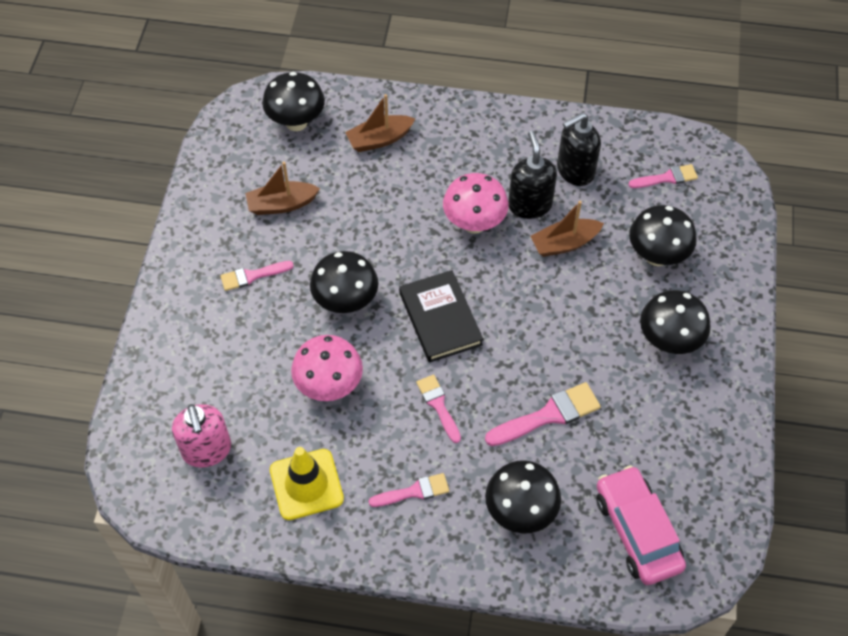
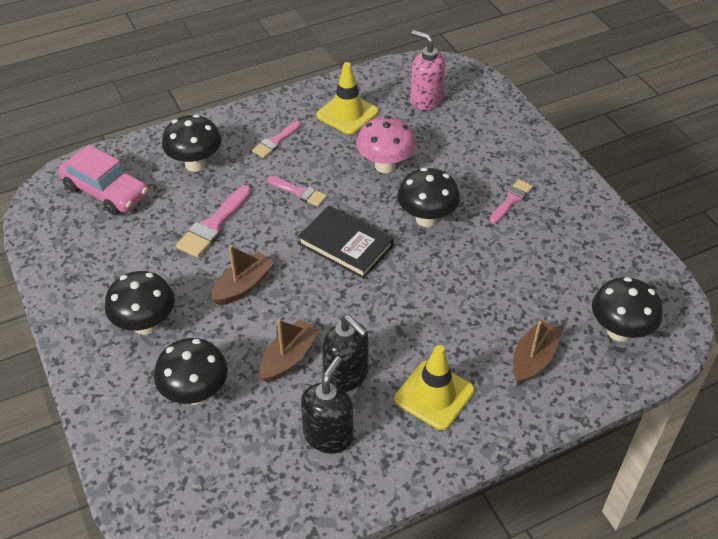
camera: 145 degrees right, 10 degrees down
brown boat [245,162,320,215] -> brown boat moved to [211,245,274,306]
pink mushroom [443,173,509,234] -> none
pink brush [628,164,698,188] -> none
none -> yellow traffic cone [395,345,475,430]

